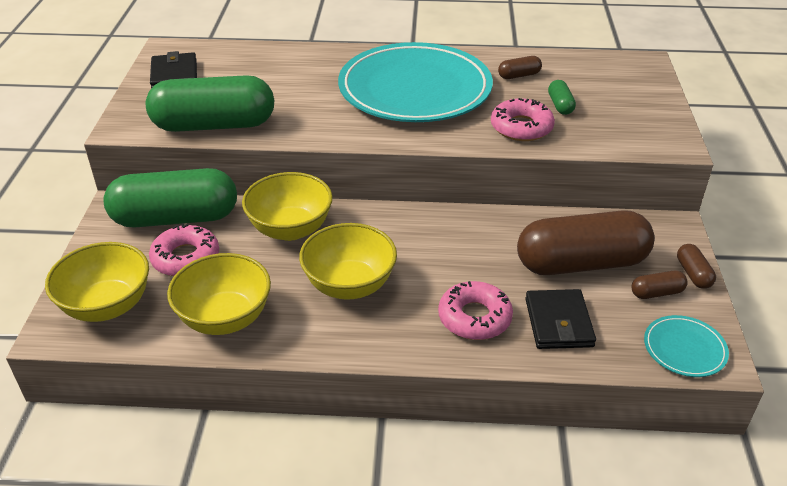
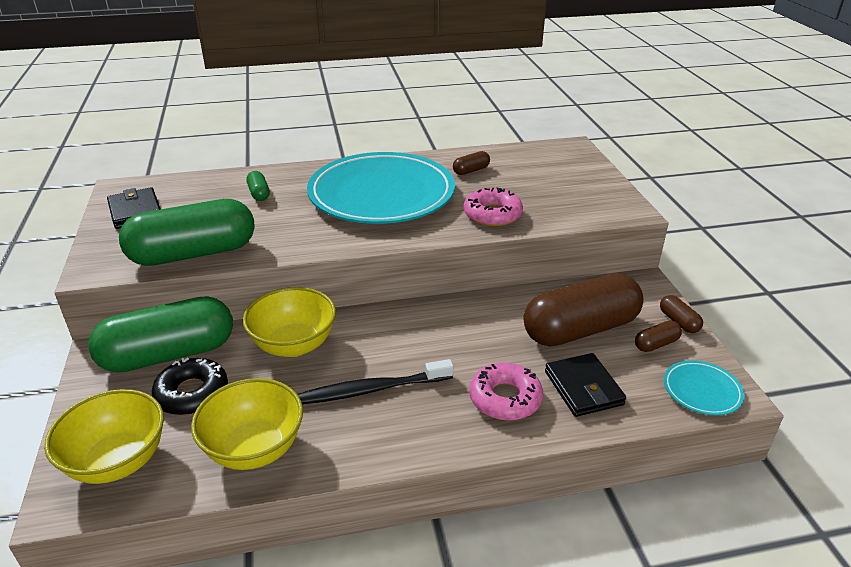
camera: 15 degrees left, 5 degrees down
pink donut [149,223,219,276] -> black donut [152,358,228,415]
yellow bowl [299,223,397,300] -> black toothbrush [298,359,453,404]
green capsule [548,80,576,115] -> green capsule moved to [246,171,270,201]

